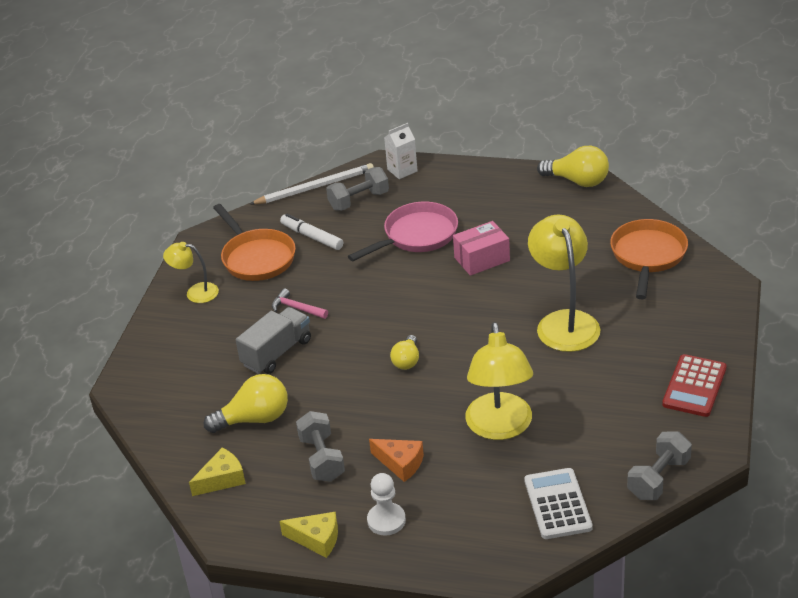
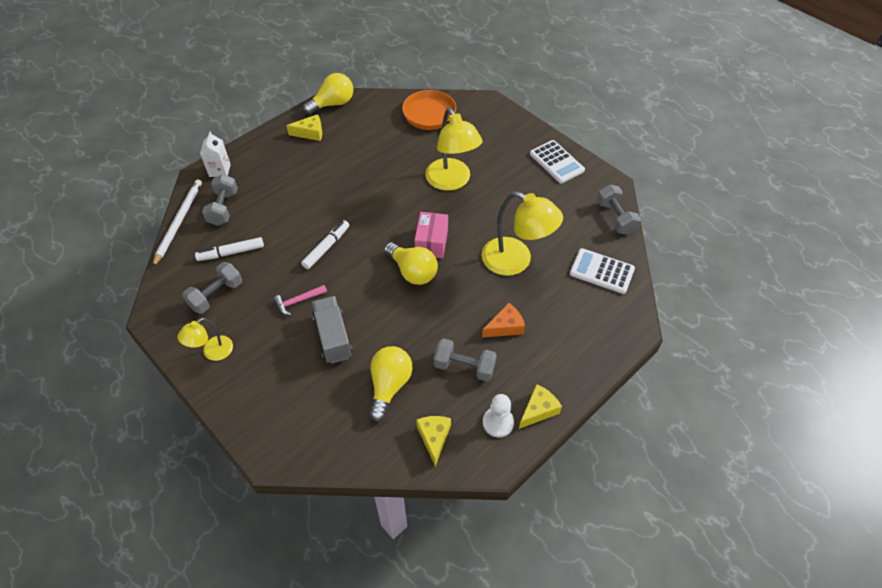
camera: 60 degrees left, 15 degrees up
orange pan [213,204,296,281] -> grey dumbbell [182,262,242,314]
pink pan [348,202,458,261] -> none
white pawn [367,473,406,536] -> white pawn moved to [483,394,514,438]
yellow light bulb [390,335,419,370] -> yellow light bulb [384,242,438,285], size x1.65
pink box [453,221,510,276] -> pink box moved to [415,212,448,258]
yellow lamp [528,214,600,352] -> yellow lamp turned 135 degrees counterclockwise [426,108,483,191]
red calculator [662,354,727,417] -> white calculator [530,140,585,183]
none -> yellow cheese [286,114,322,141]
none -> white marker [301,220,349,269]

